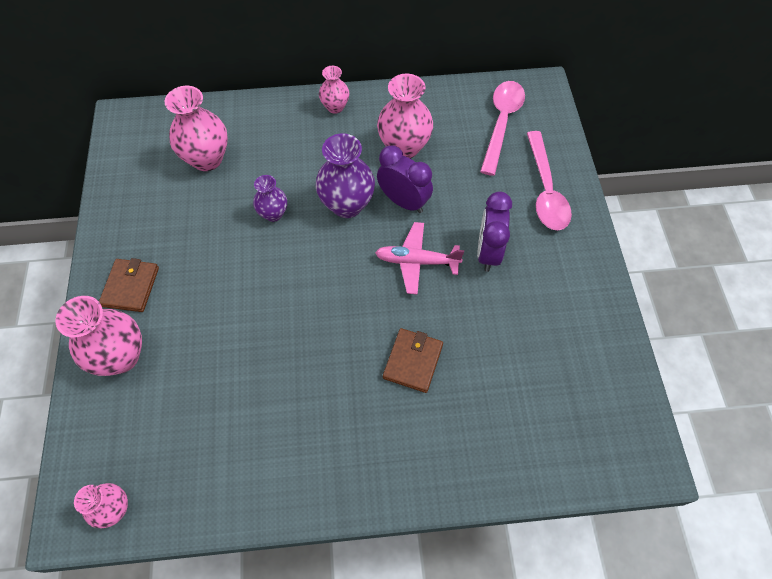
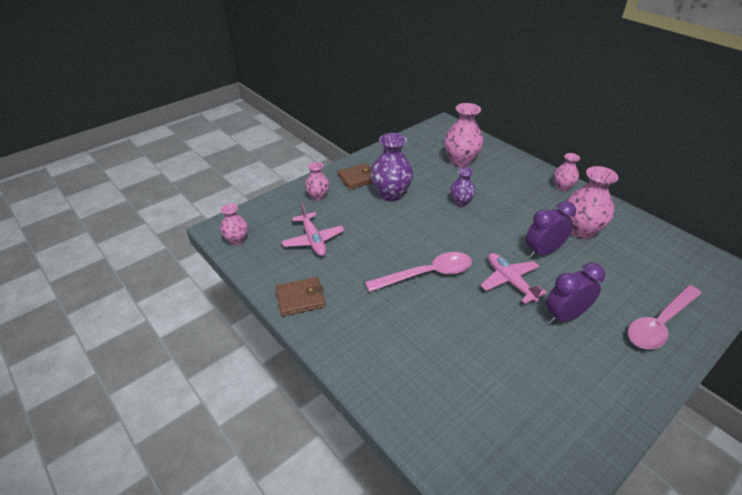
camera: 55 degrees right, 20 degrees down
pink vase [55,296,142,376] -> pink vase [305,162,329,201], size x0.58
purple vase [316,134,375,218] -> purple vase moved to [371,133,413,202]
purple clock [377,145,433,213] -> purple clock turned 120 degrees counterclockwise [526,201,576,258]
brown wallet [383,328,443,393] -> brown wallet moved to [276,277,326,316]
pink spoon [480,81,525,176] -> pink spoon moved to [365,252,472,292]
none -> pink plane [282,203,345,256]

